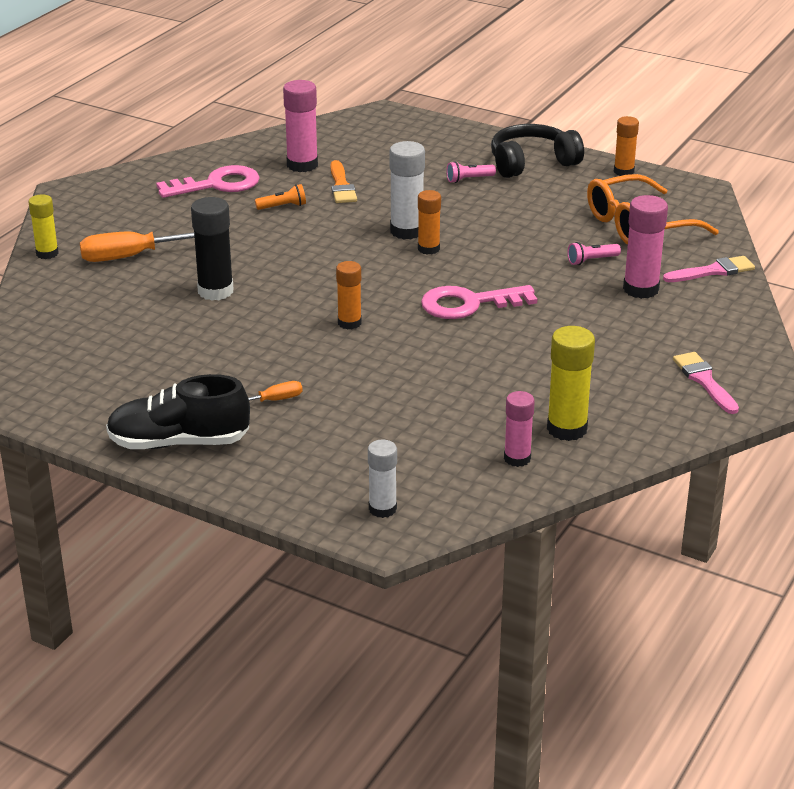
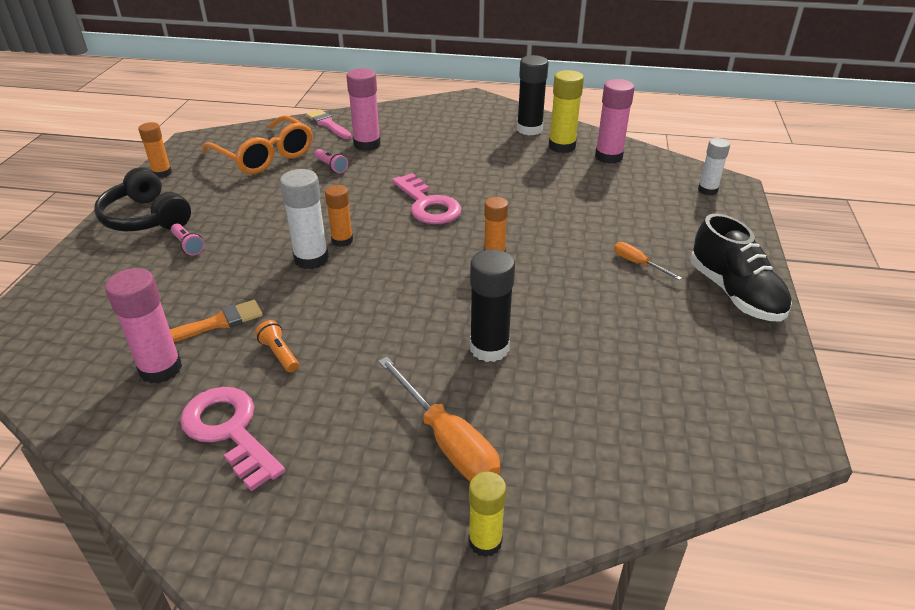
camera: 110 degrees left, 5 degrees up
pink glue stick [504,391,535,467] -> pink glue stick [595,79,635,164], size x1.54
pink brush [673,352,739,414] -> none
none -> black glue stick [517,55,549,136]

